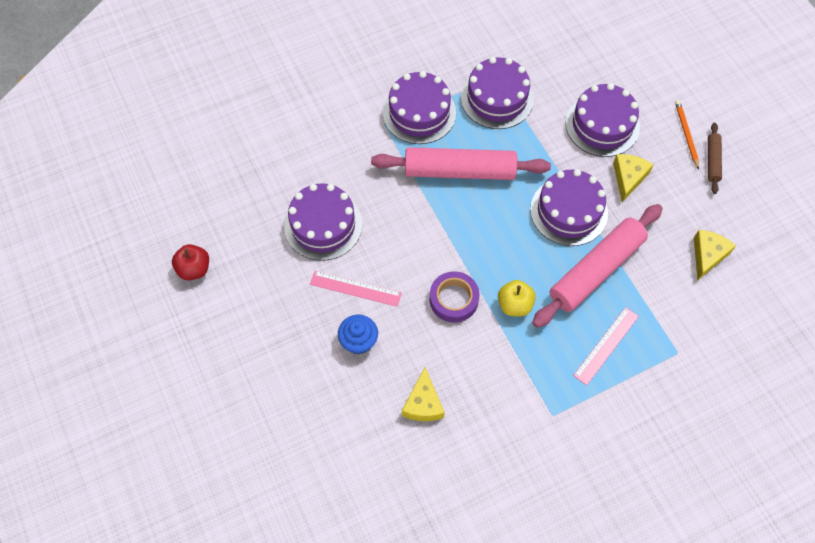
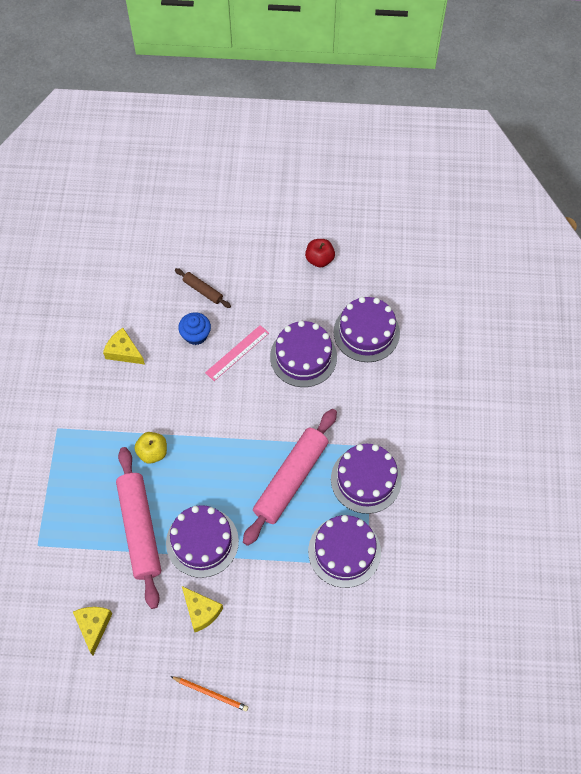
camera: 120 degrees right, 0 degrees up
purple tape [430,271,479,323] -> none
purple cake [565,83,640,157] -> purple cake moved to [334,297,400,362]
pink ruler [573,307,639,385] -> none
yellow cheese [694,230,736,280] -> yellow cheese turned 150 degrees counterclockwise [73,607,113,655]
brown rolling pin [708,123,722,194] -> brown rolling pin moved to [175,268,231,308]

